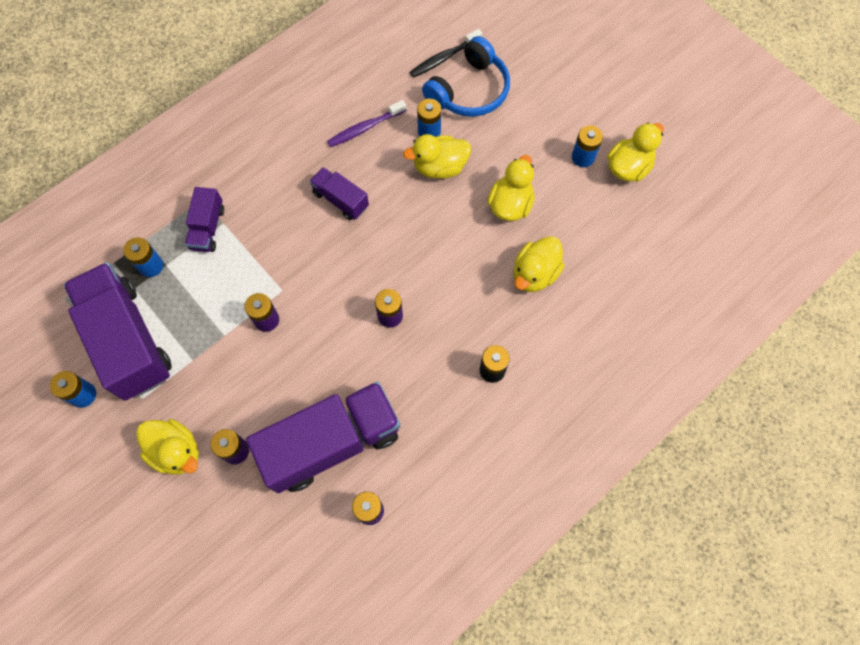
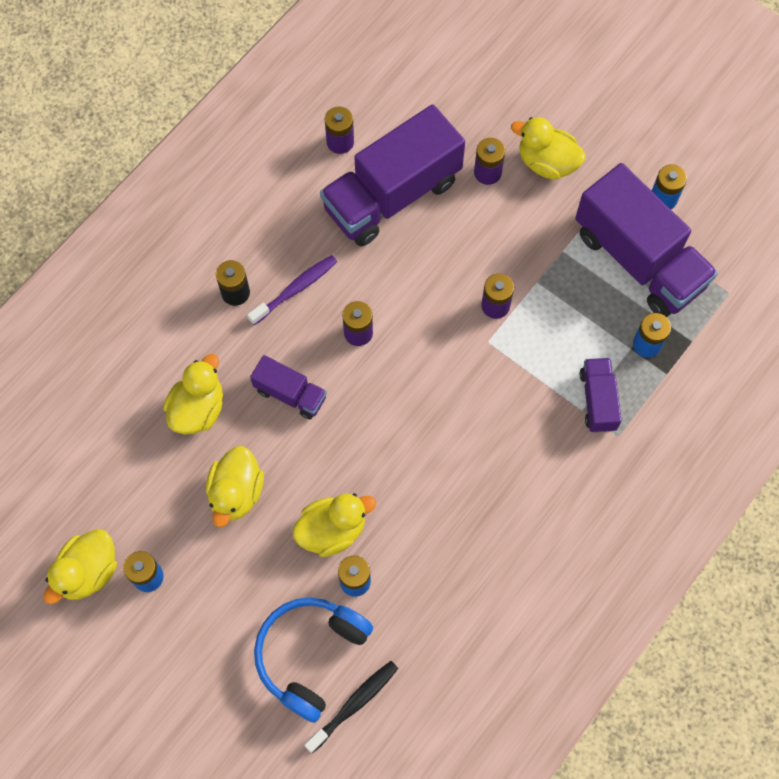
camera: 170 degrees right, 0 degrees up
purple truck [309,167,369,220] -> purple truck moved to [250,355,327,419]
purple toothbrush [327,100,406,147] -> purple toothbrush moved to [247,255,337,325]

